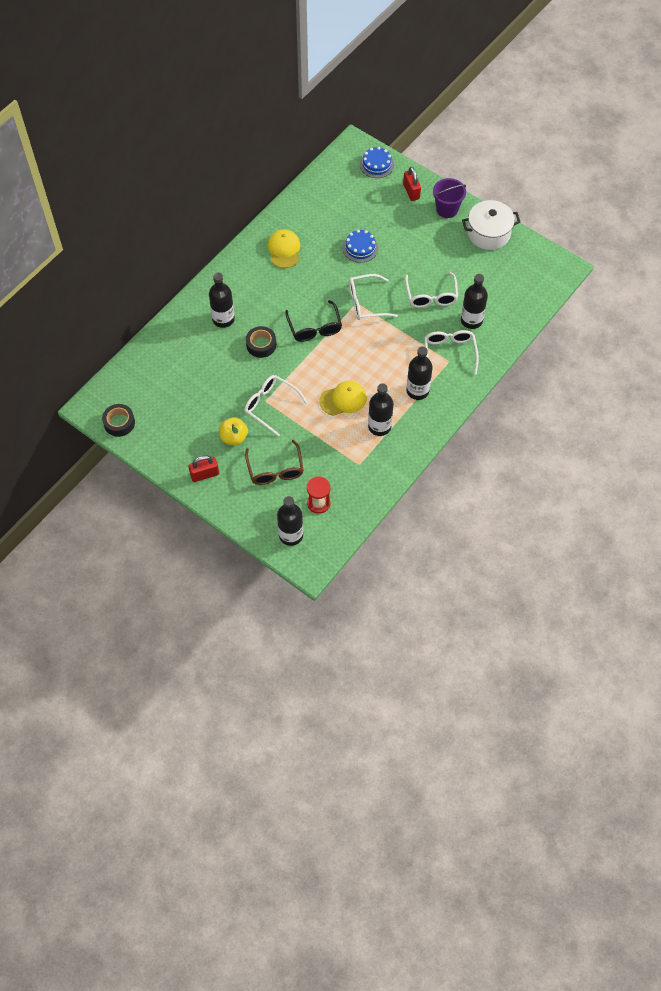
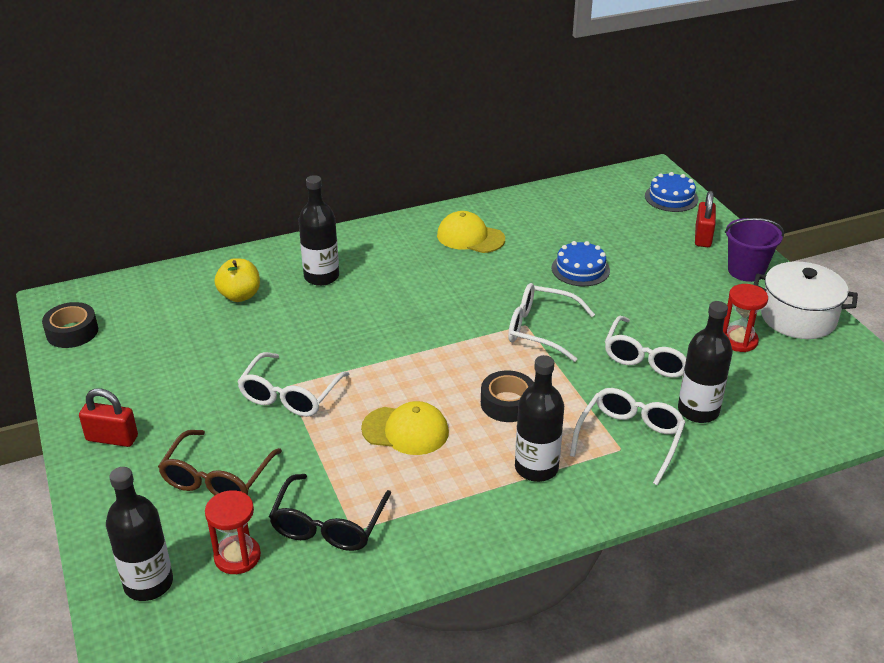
camera: 30 degrees right, 25 degrees down
yellow apple [219,417,248,446] -> yellow apple moved to [214,258,260,302]
white glasses [244,375,308,437] -> white glasses turned 135 degrees counterclockwise [237,352,350,417]
black tape [246,326,276,358] -> black tape moved to [481,370,534,422]
yellow cap [268,229,300,268] -> yellow cap turned 90 degrees counterclockwise [437,211,505,253]
black glasses [285,300,342,342] -> black glasses moved to [269,474,391,551]
black bottle [368,383,393,436] -> none
none -> red hourglass [723,284,768,352]

